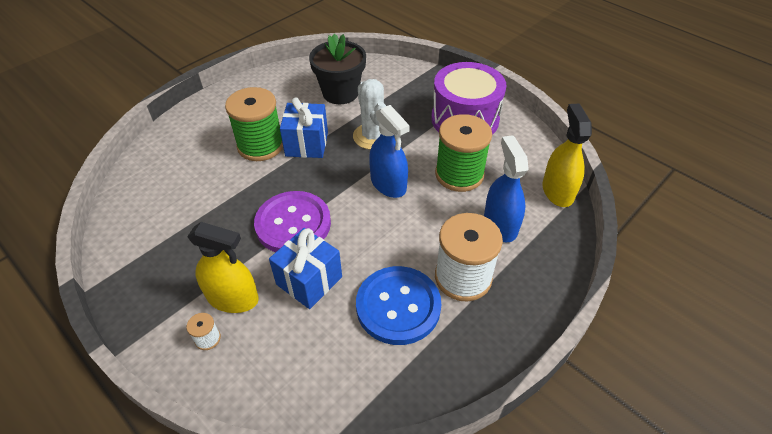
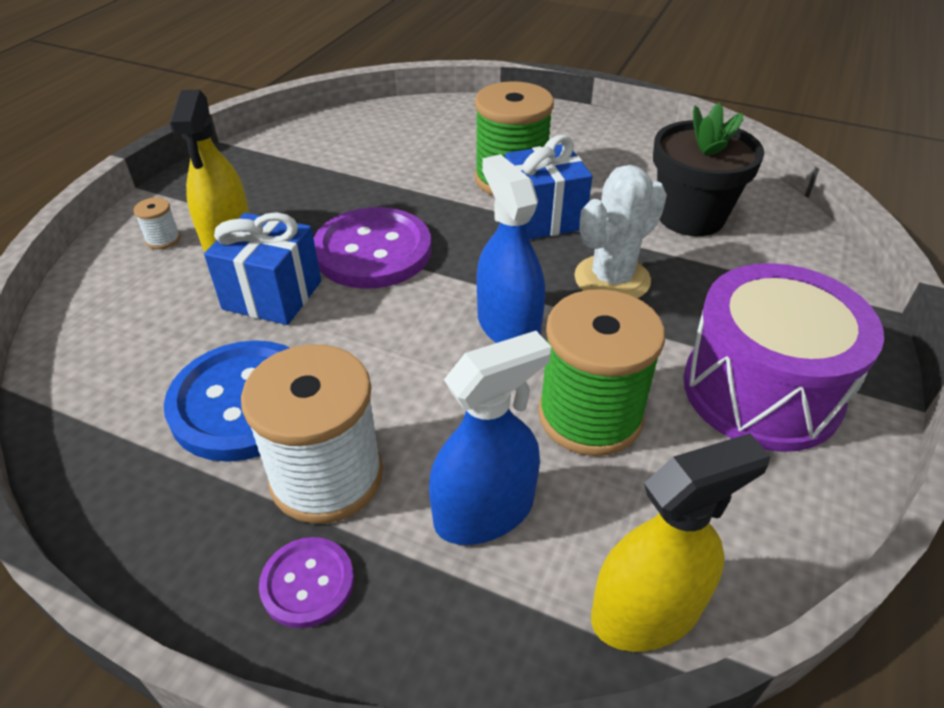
camera: 70 degrees right, 5 degrees down
blue spray bottle [369,105,410,198] -> blue spray bottle turned 120 degrees clockwise [477,154,545,343]
none -> purple button [259,537,354,628]

